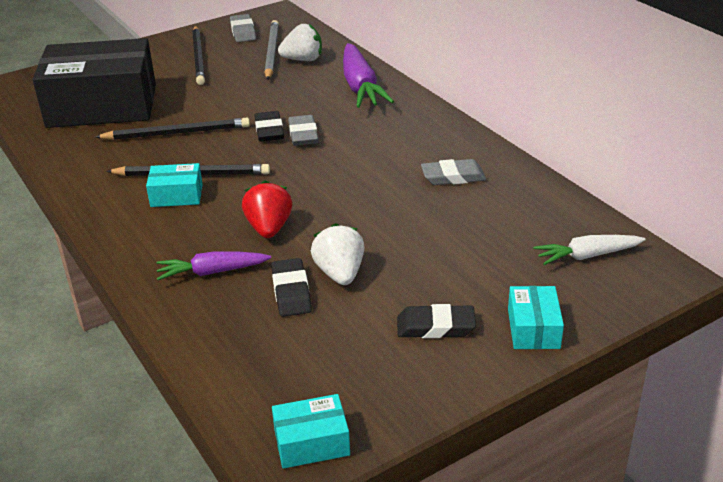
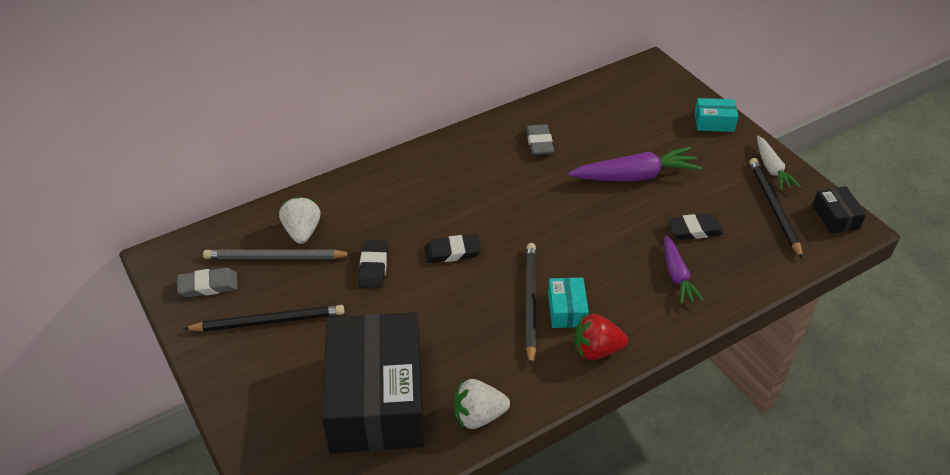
camera: 90 degrees left, 10 degrees up
black pencil [95,118,250,140] -> black pencil moved to [749,158,803,259]
red strawberry [242,180,292,238] -> red strawberry moved to [575,314,628,360]
turquoise box [272,394,350,469] -> black box [812,186,866,234]
grey eraser [288,115,318,146] -> none
white strawberry [311,223,364,285] -> white strawberry moved to [454,379,510,429]
purple carrot [343,43,394,108] -> purple carrot moved to [568,147,702,181]
black eraser [397,304,476,338] -> black eraser moved to [358,240,388,289]
white carrot [534,235,646,265] -> white carrot moved to [757,136,801,191]

